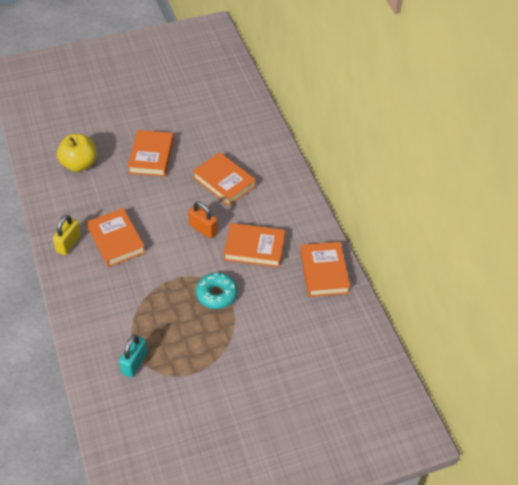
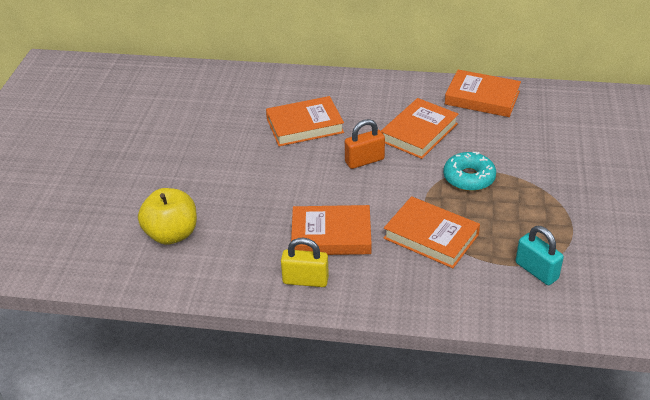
camera: 60 degrees left, 10 degrees down
yellow padlock [53,215,81,255] -> yellow padlock turned 45 degrees counterclockwise [281,238,329,287]
orange book [128,130,174,177] -> orange book moved to [384,196,480,268]

